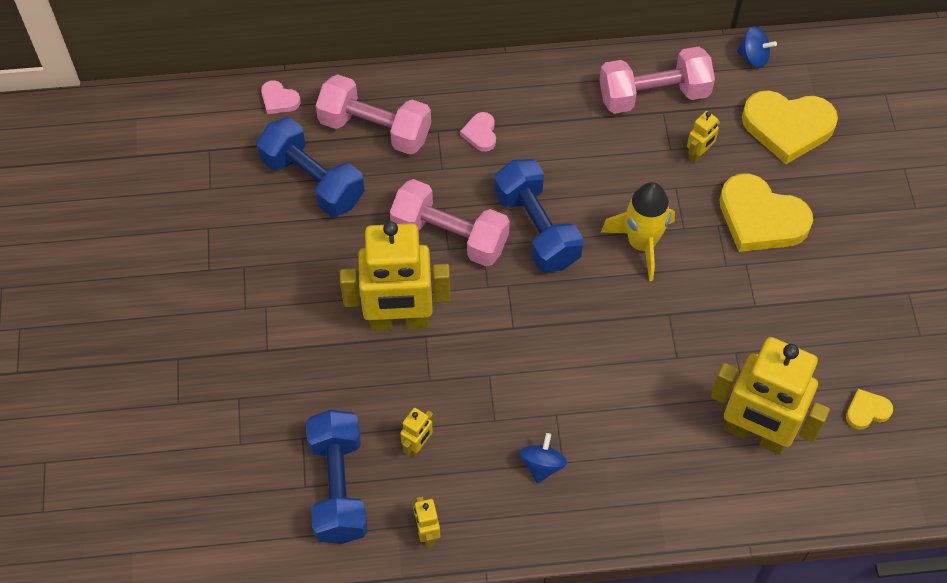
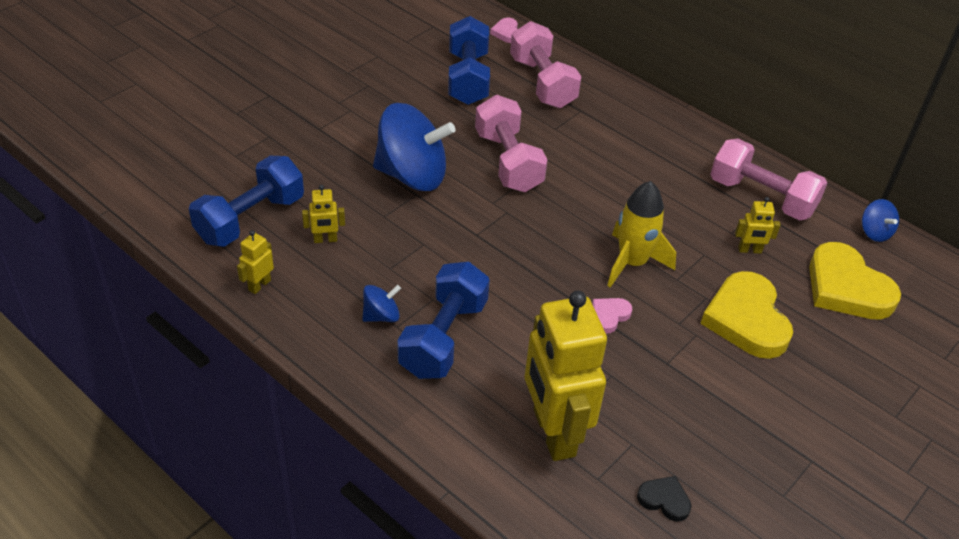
camera: 45 degrees right, 15 degrees down
yellow robot [340,221,451,331] -> blue spinning top [373,103,455,191]
pink heart [460,112,496,152] -> pink heart moved to [592,298,632,334]
blue dumbbell [494,159,584,272] -> blue dumbbell moved to [398,262,490,379]
yellow heart [846,389,893,430] -> black heart [637,476,692,522]

